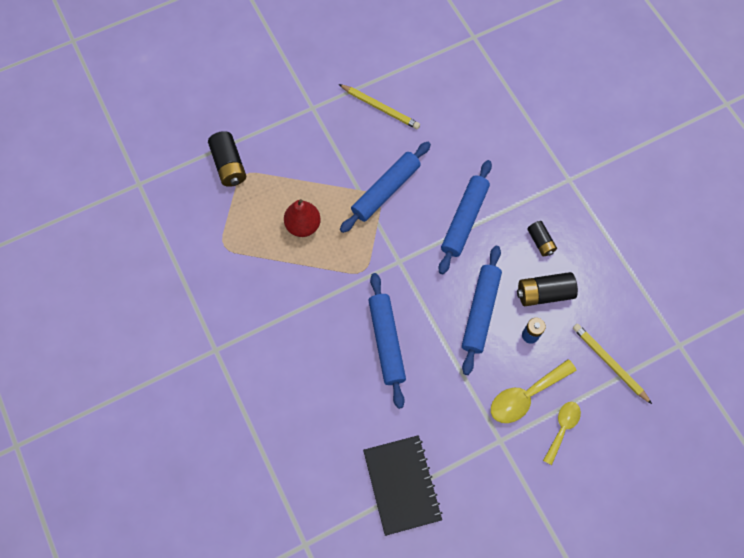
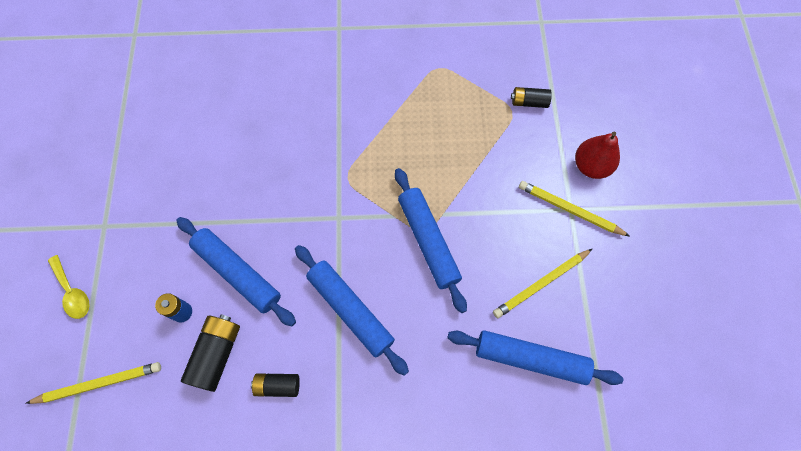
camera: 115 degrees right, 0 degrees up
black battery [208,131,246,187] -> black battery [511,87,552,108], size x0.63
red pear [284,199,321,237] -> red pear moved to [575,131,620,179]
black notebook [363,435,443,536] -> none
blue rolling pin [368,273,406,409] -> blue rolling pin moved to [447,330,623,385]
yellow spoon [491,359,577,423] -> none
none -> yellow pencil [519,181,630,237]

